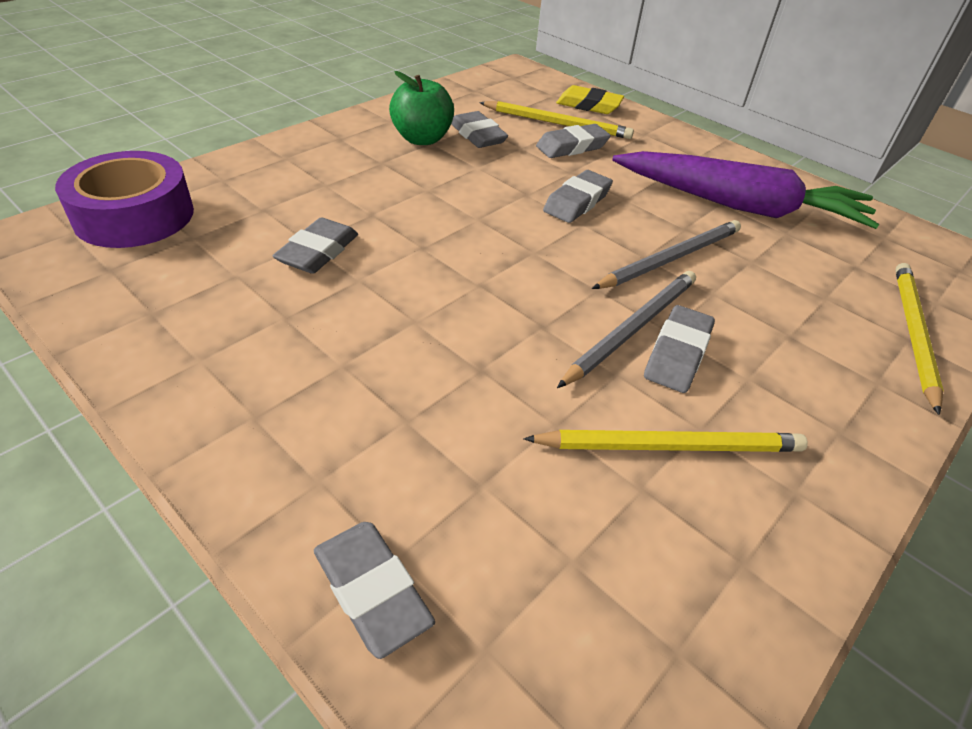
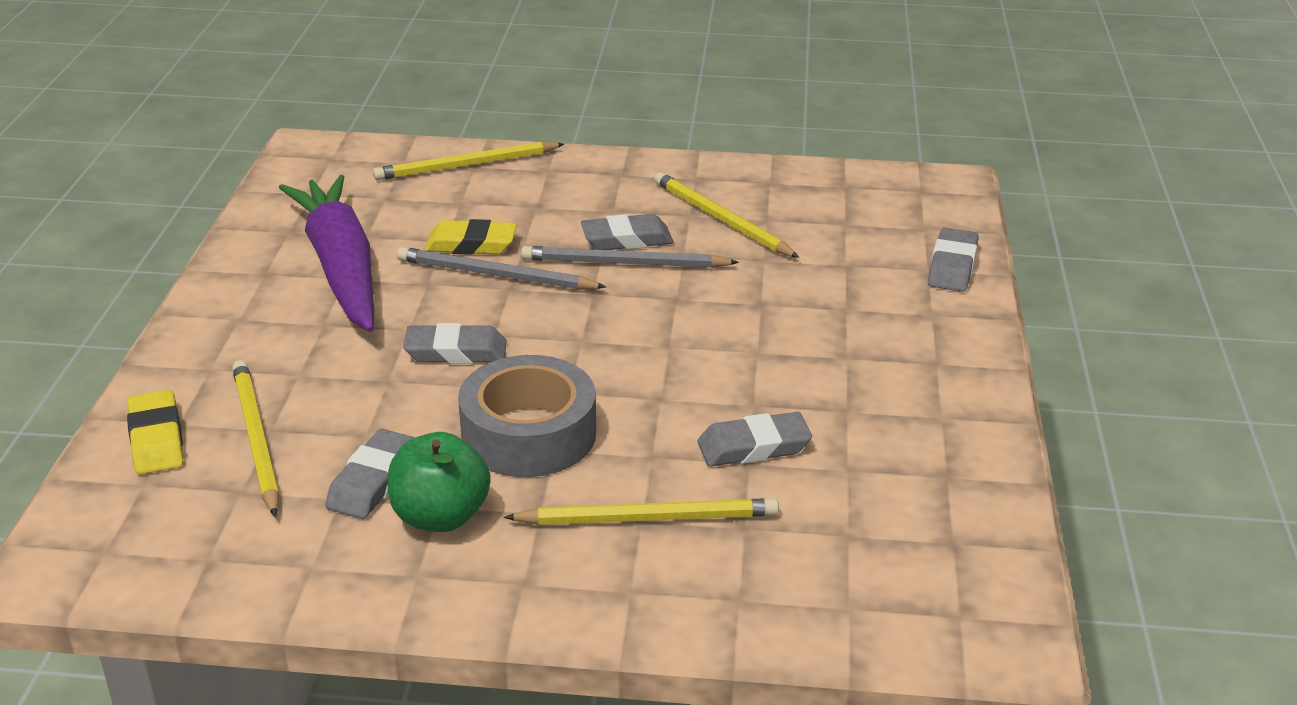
camera: 125 degrees left, 10 degrees down
purple tape [55,151,194,248] -> none
grey eraser [536,124,611,158] -> none
none -> yellow eraser [424,219,517,255]
none -> grey tape [458,355,596,477]
none -> yellow pencil [504,498,779,525]

